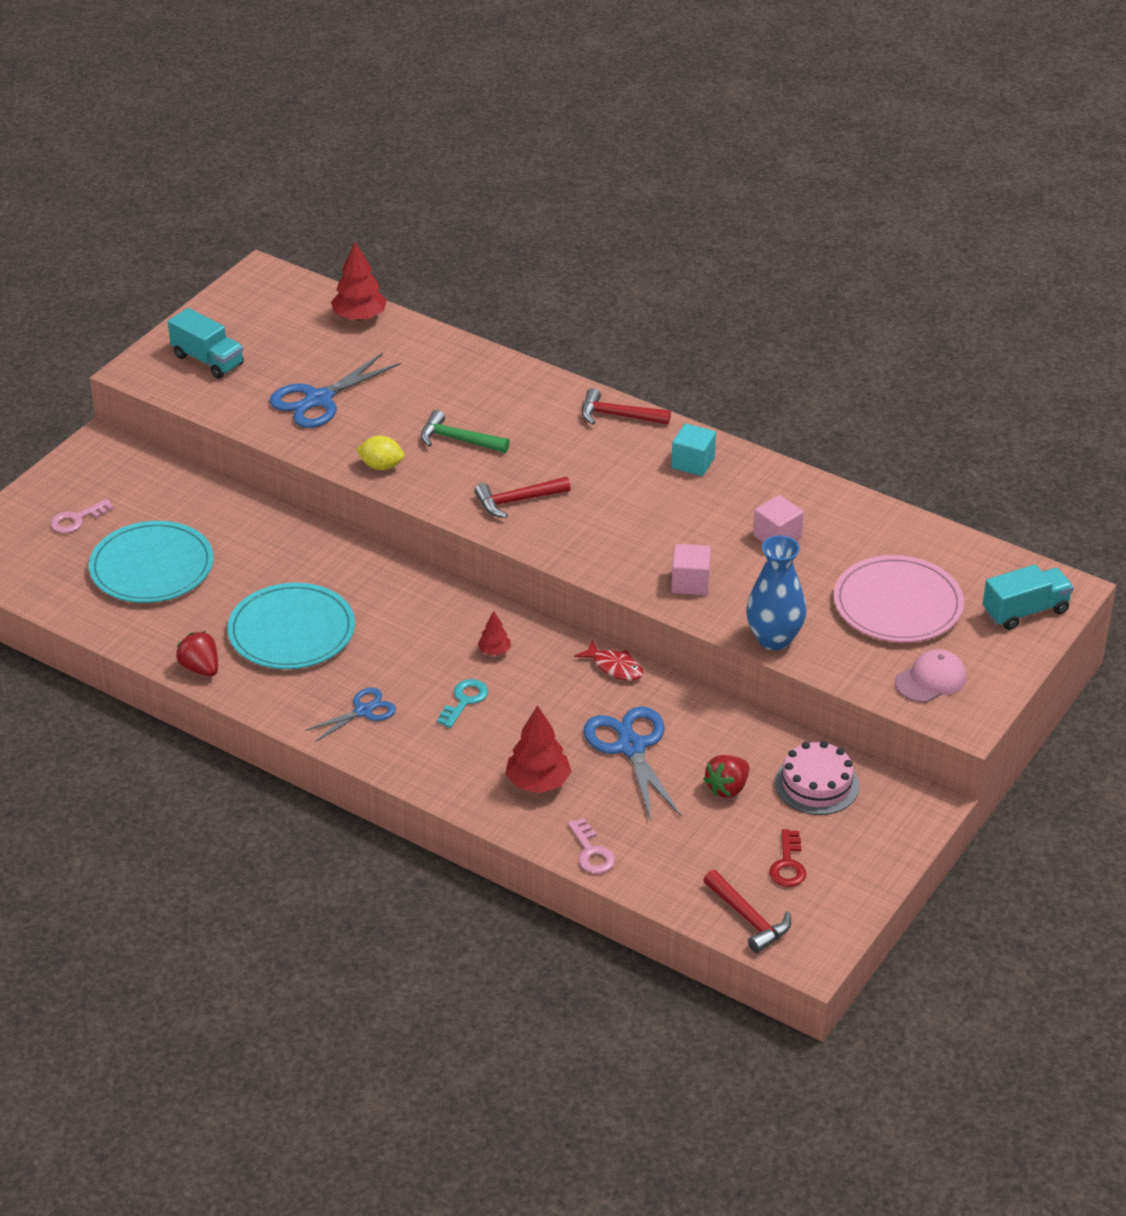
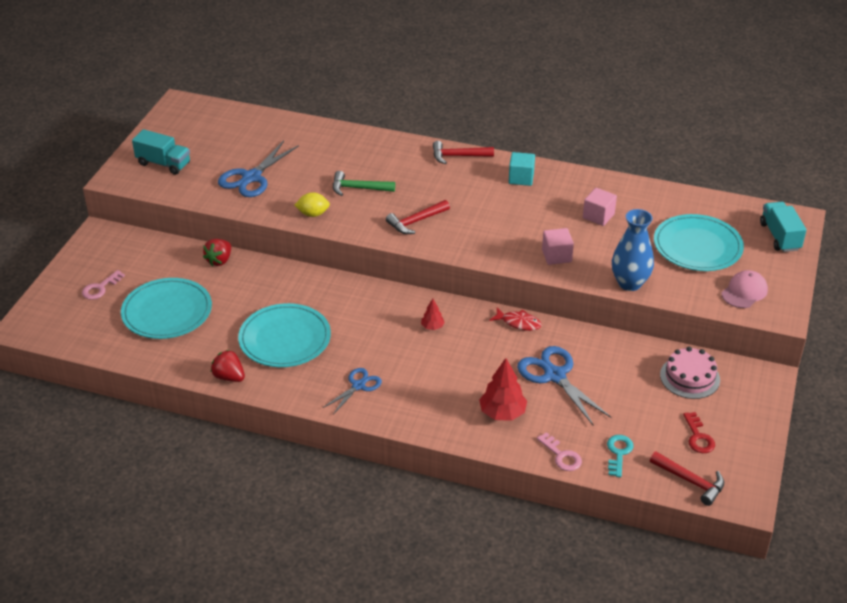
camera: 15 degrees left, 0 degrees up
red tree [331,242,387,321] -> none
turquoise key [437,679,488,728] -> turquoise key moved to [607,435,634,477]
red strawberry [703,755,749,798] -> red strawberry moved to [203,239,231,266]
pink plate [834,555,964,642] -> turquoise plate [654,214,744,271]
turquoise truck [983,565,1074,630] -> turquoise truck turned 60 degrees counterclockwise [760,202,807,252]

